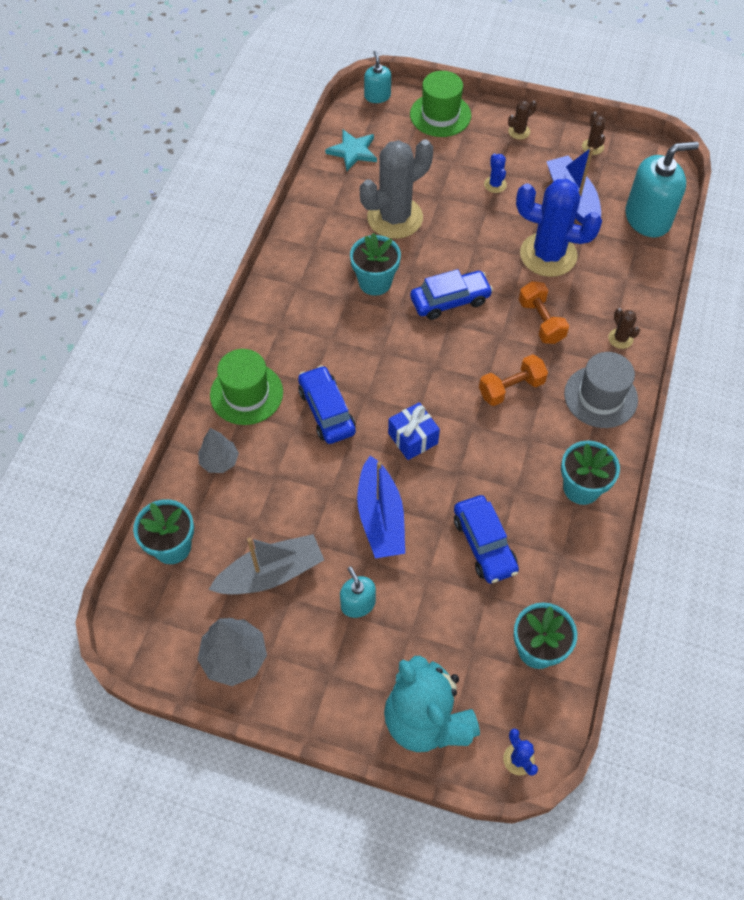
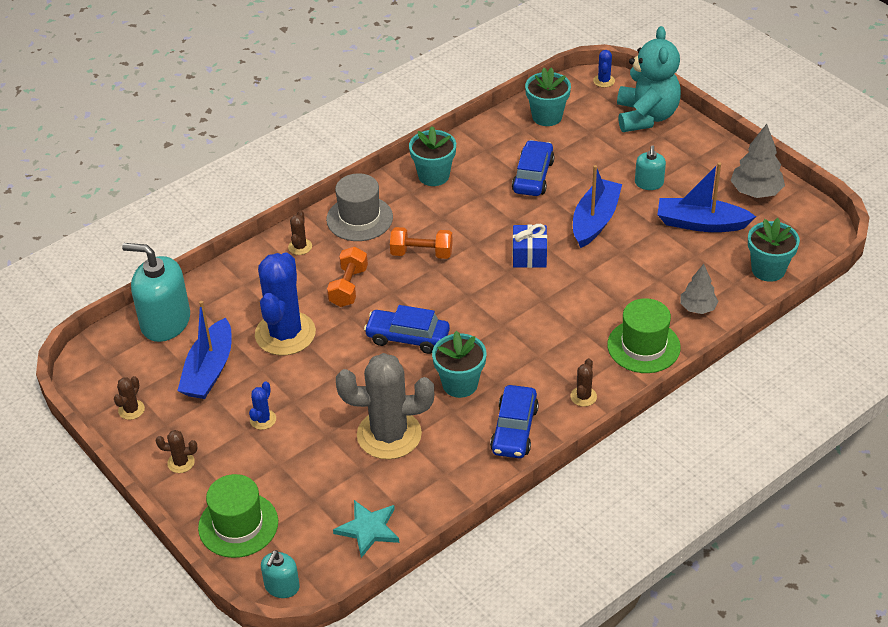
camera: 145 degrees left, 15 degrees down
grey boat [208,534,324,595] -> blue boat [657,162,756,232]
blue car [298,365,356,444] -> blue car moved to [490,385,539,458]
blue cactus [516,179,602,277] -> blue cactus turned 45 degrees clockwise [255,253,316,355]
none -> brown cactus [570,358,597,407]

